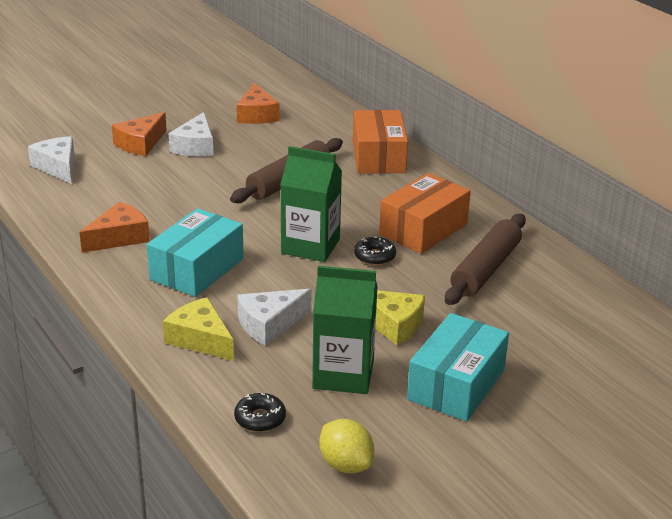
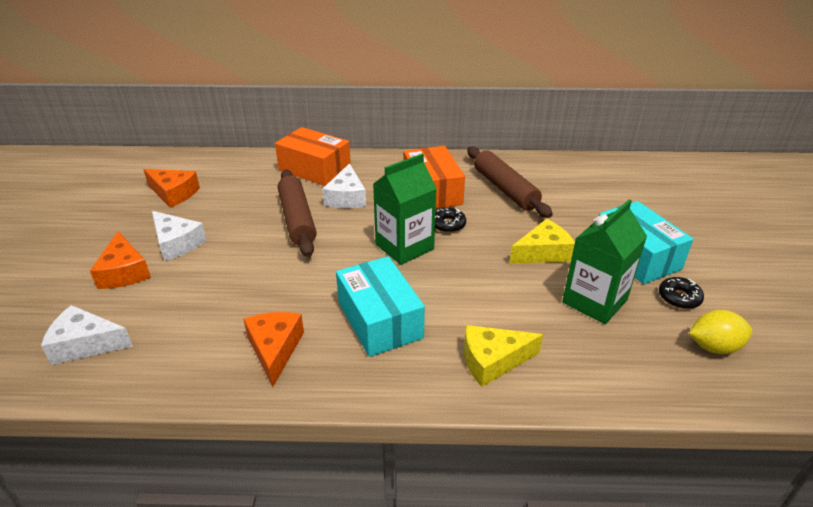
camera: 55 degrees left, 5 degrees up
black donut [234,393,286,432] -> black donut moved to [659,277,704,309]
white cheese [237,289,312,346] -> white cheese moved to [322,163,366,208]

